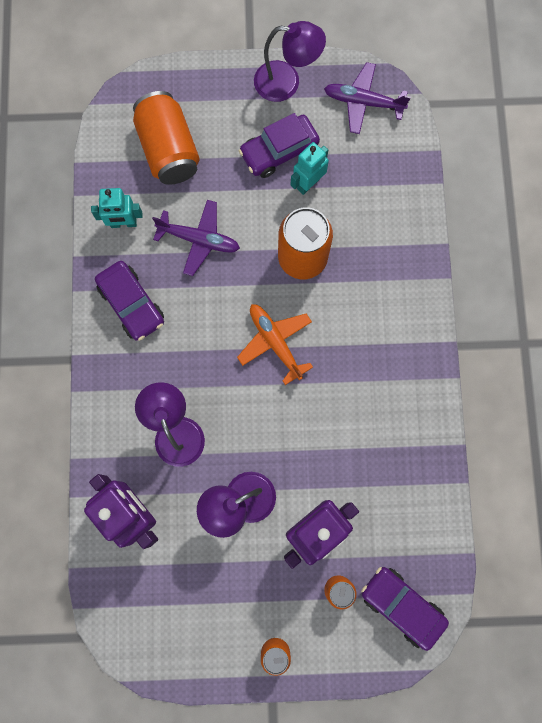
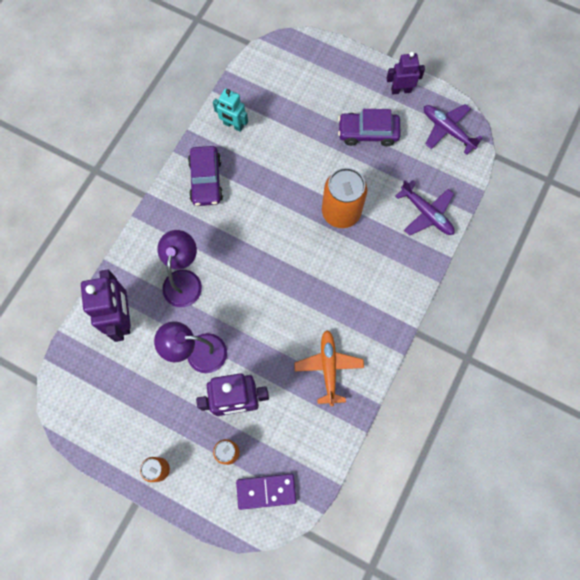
camera: 30 degrees right, 5 degrees down
orange can [133,91,200,185] -> none
purple plane [152,200,240,276] -> purple plane moved to [395,180,455,236]
orange plane [237,304,313,385] -> orange plane moved to [294,330,364,406]
purple lamp [254,21,326,102] -> purple robot [386,52,425,94]
turquoise robot [291,142,329,195] -> none
purple car [361,567,449,651] -> purple domino [236,474,296,510]

